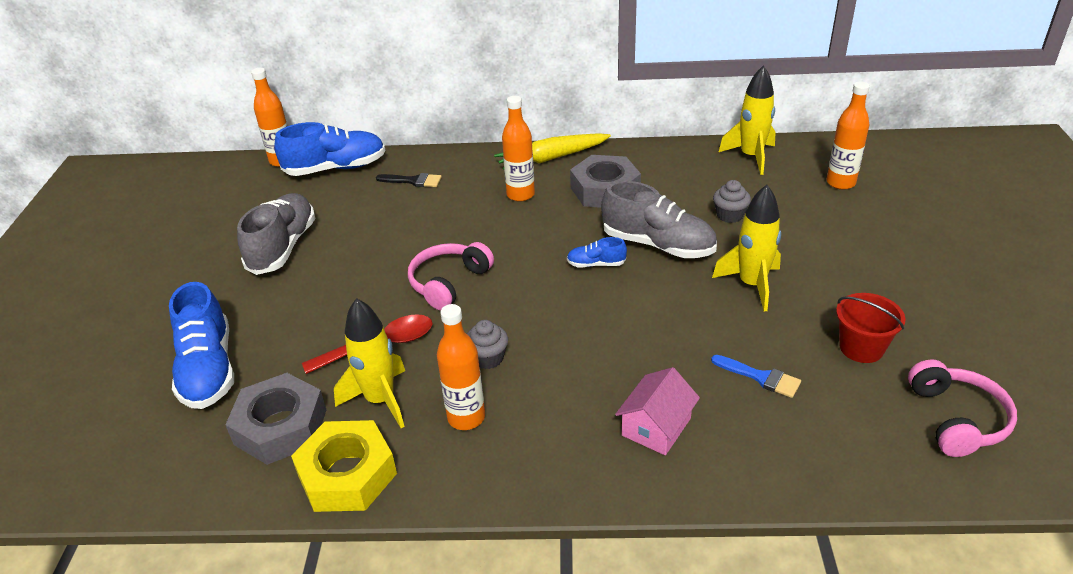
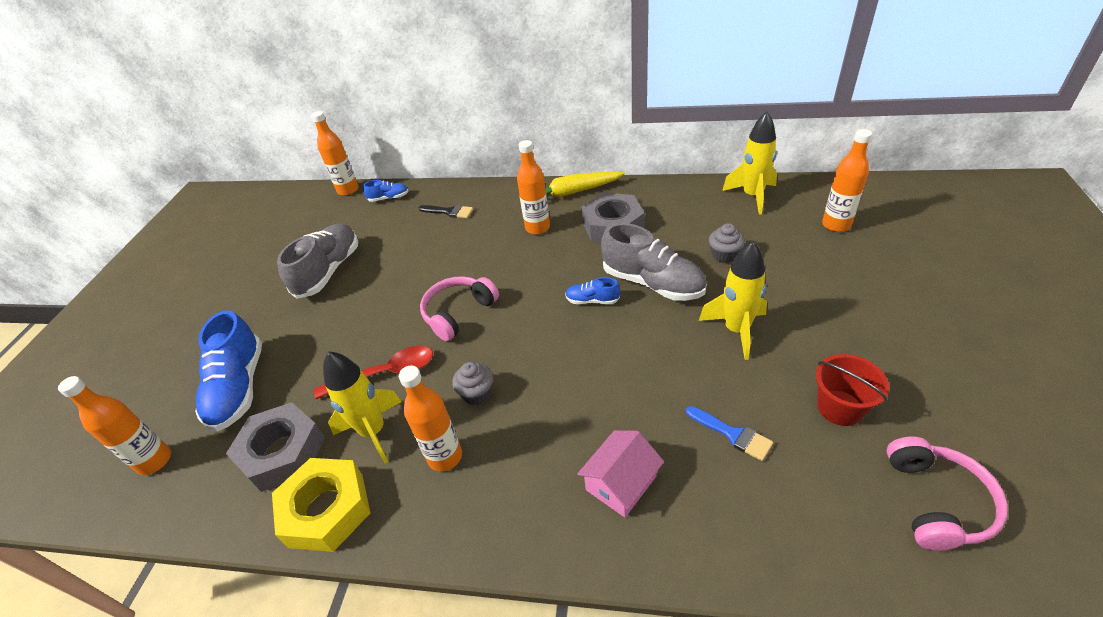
camera: 10 degrees right, 5 degrees up
blue shoe [274,122,385,176] -> blue shoe [363,180,409,202], size x0.48
none -> orange bottle [58,376,171,475]

